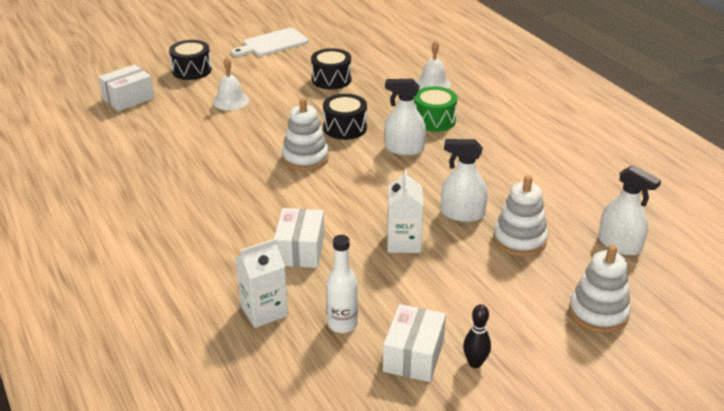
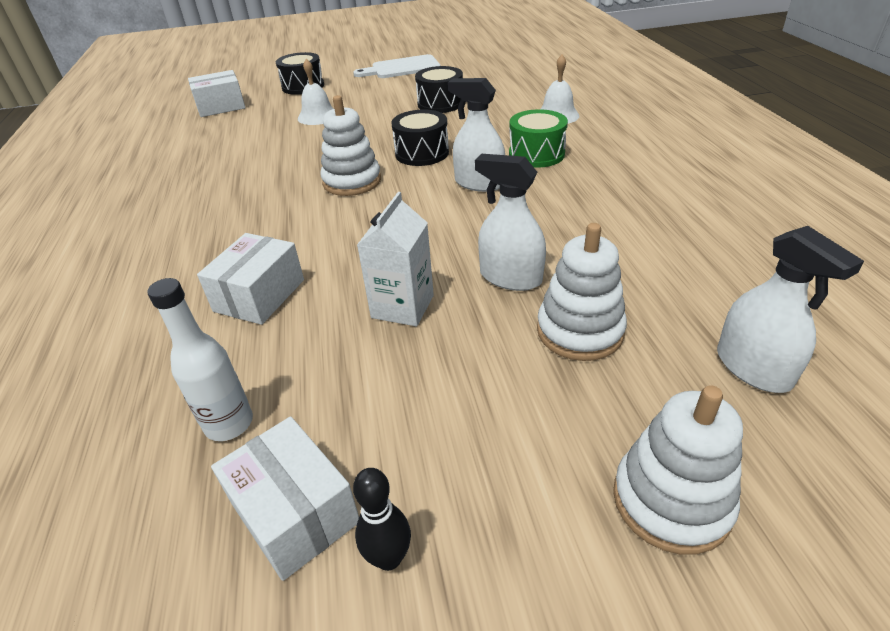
camera: 20 degrees right, 5 degrees up
white carton [235,238,288,328] -> none
white box [383,304,446,382] -> white box turned 75 degrees counterclockwise [211,416,359,581]

